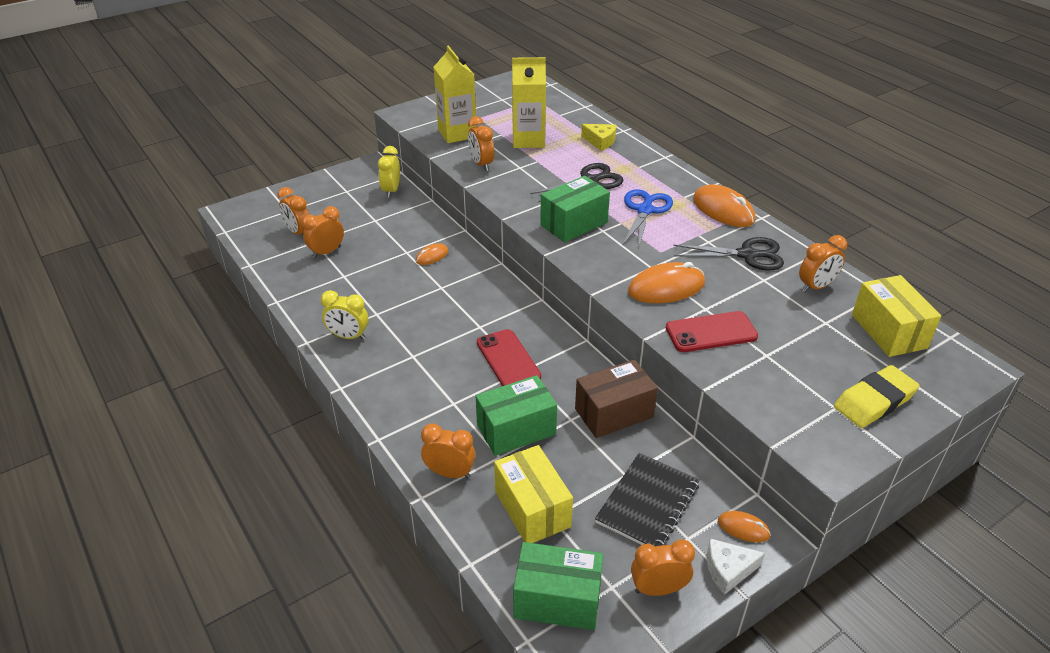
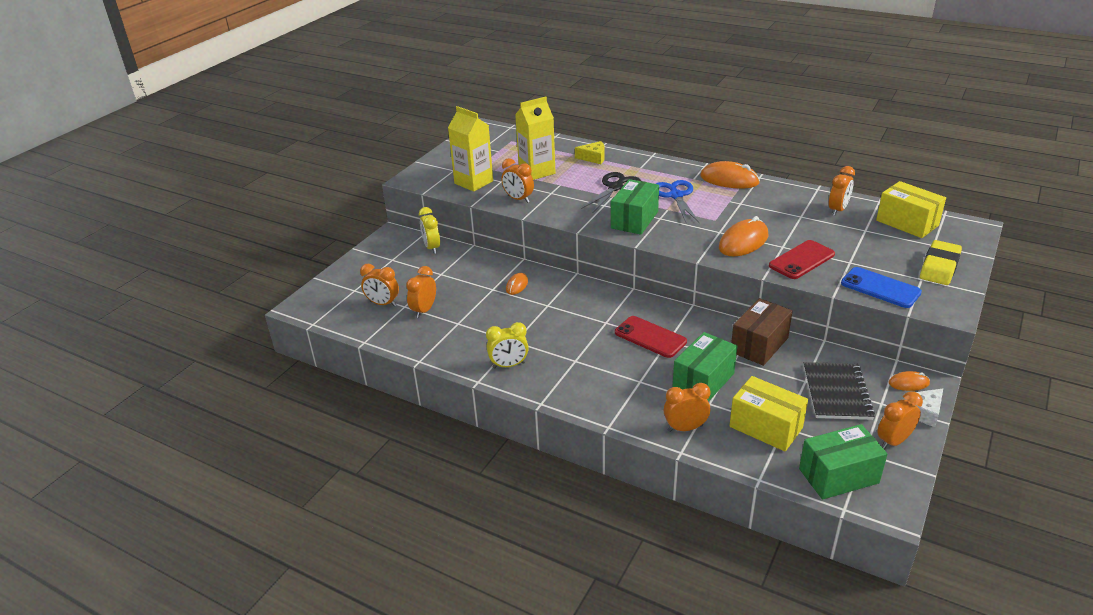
camera: 25 degrees left, 5 degrees down
black scissors [673,237,784,270] -> none
none -> blue phone [841,267,922,308]

